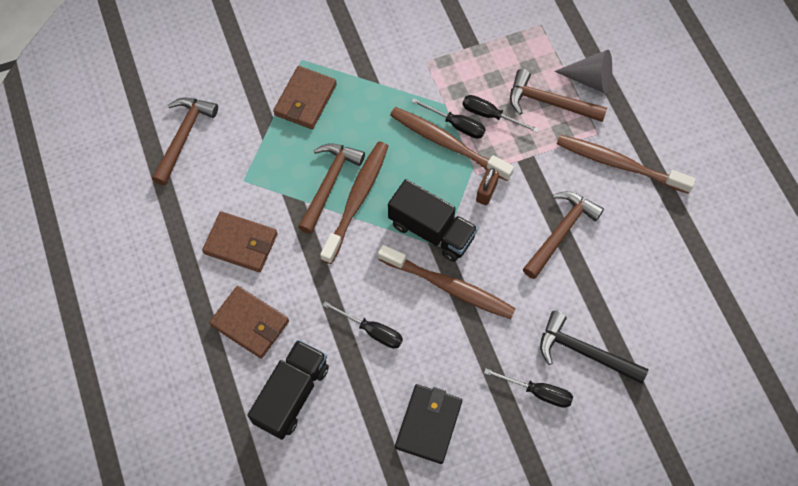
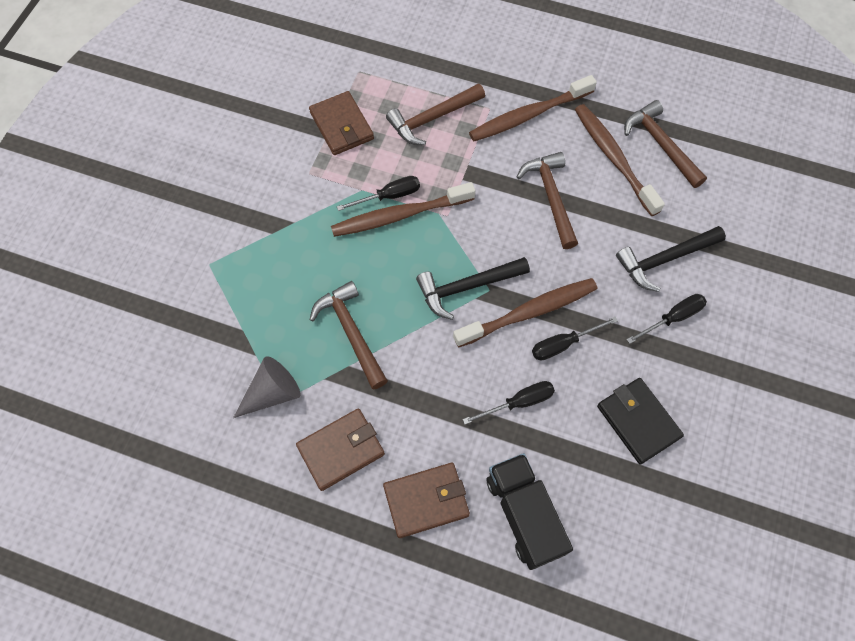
camera: 50 degrees left, 0 degrees up
brown hammer [152,97,218,185] -> brown hammer moved to [624,100,707,188]
brown wallet [273,66,337,129] -> brown wallet moved to [309,91,374,155]
brown toothbrush [320,141,388,264] -> brown toothbrush moved to [575,104,665,216]
black truck [388,179,478,262] -> black hammer [416,257,530,320]
black screwdriver [462,95,539,133] -> black screwdriver moved to [532,316,618,361]
brown padlock [476,168,499,205] -> none
grey cone [554,50,612,94] -> grey cone moved to [233,356,300,418]

